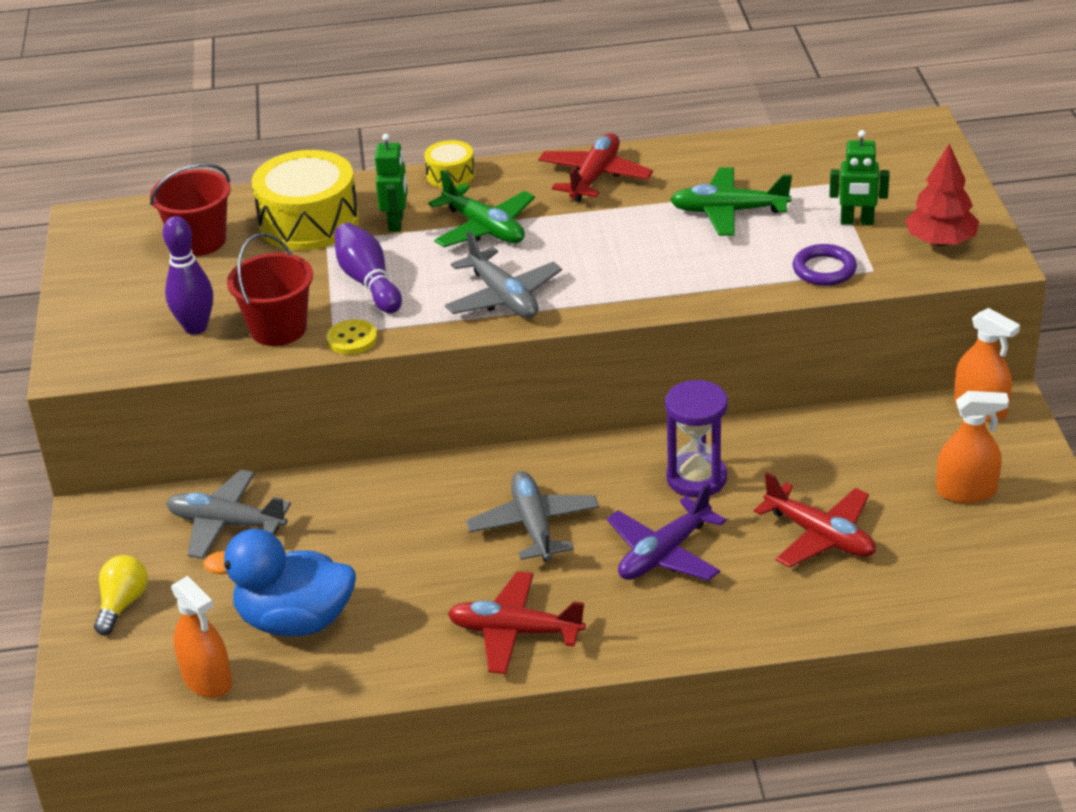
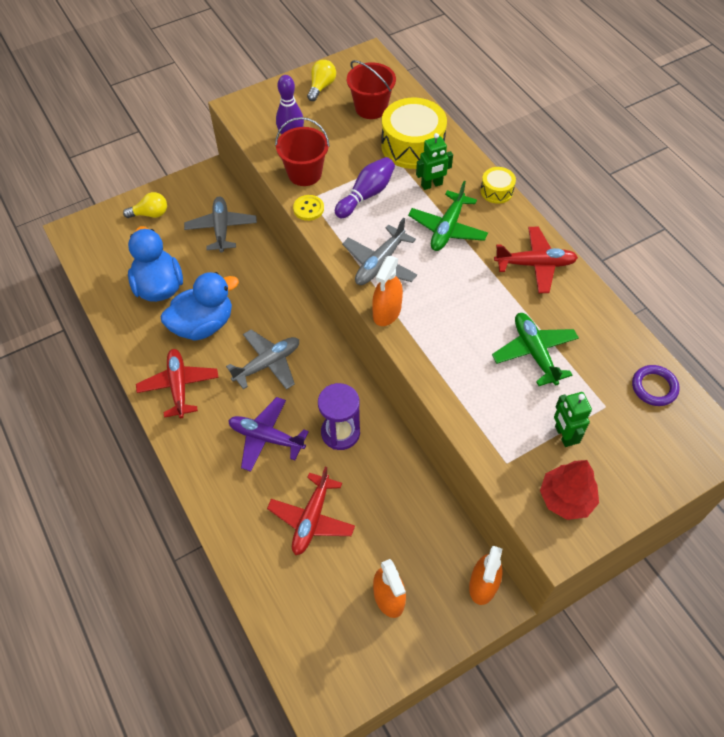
camera: 65 degrees right, 20 degrees up
orange spray bottle [171,576,232,698] -> orange spray bottle moved to [372,256,403,326]
purple ring [793,244,857,286] -> purple ring moved to [632,365,680,406]
none -> blue duck [161,272,239,341]
none -> yellow light bulb [307,60,336,101]

